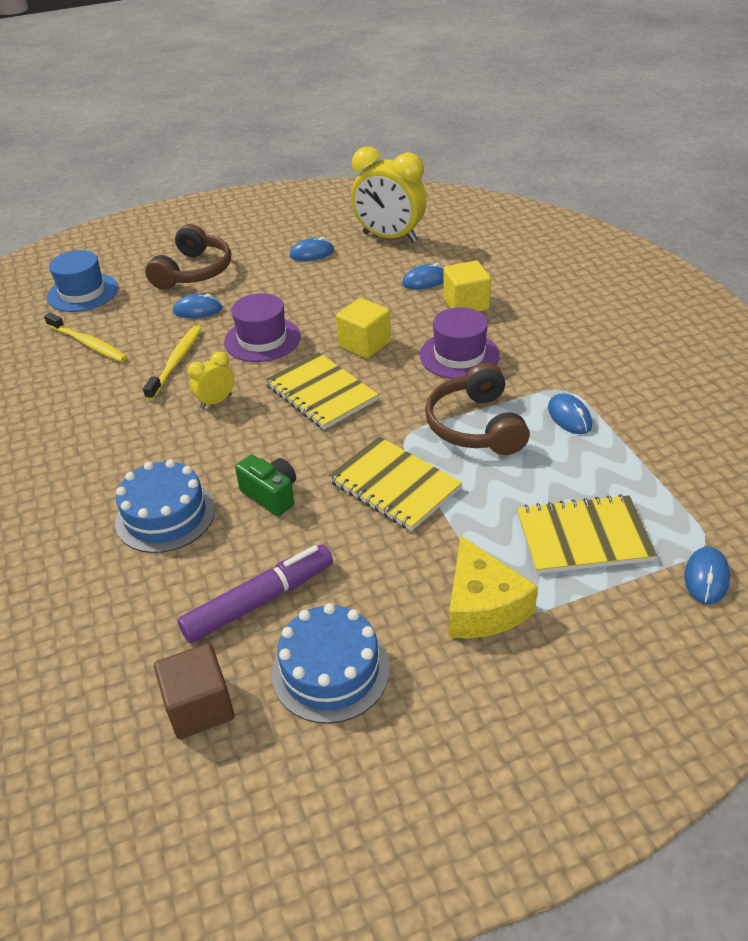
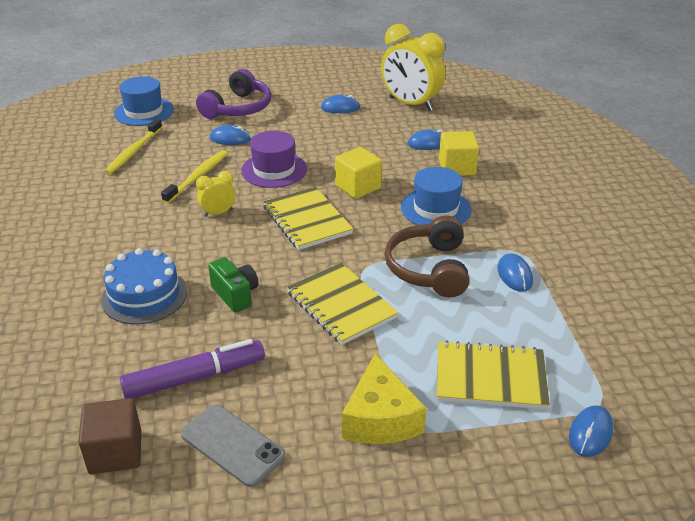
camera: 10 degrees right, 5 degrees down
yellow toothbrush [44,312,127,362] -> yellow toothbrush turned 60 degrees clockwise [104,119,162,175]
brown headphones [145,224,231,290] -> purple headphones [196,69,271,119]
blue cake [272,603,390,724] -> grey phone [181,404,286,487]
purple hat [420,307,500,379] -> blue hat [401,167,472,225]

